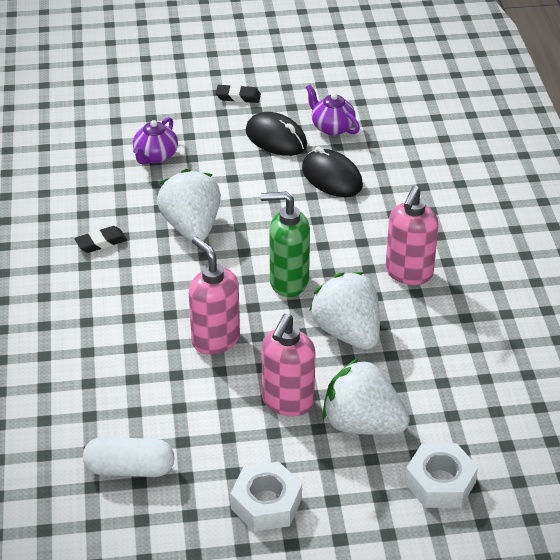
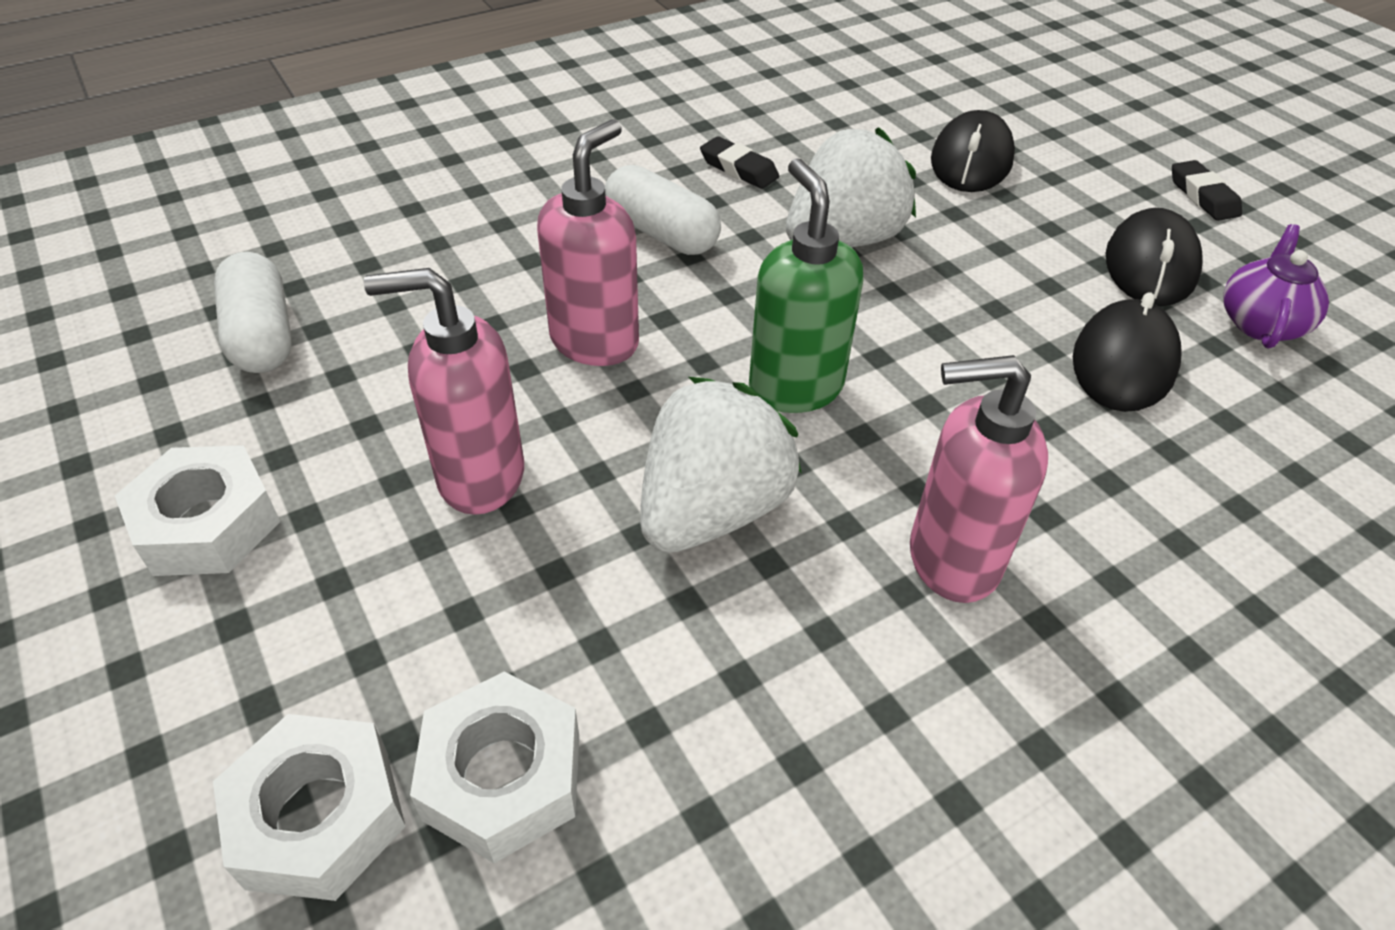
camera: 65 degrees right, 5 degrees up
purple teapot [133,117,178,164] -> black mouse [931,110,1015,192]
white strawberry [323,358,410,435] -> none
none -> white nut [410,672,579,863]
none -> white capsule [605,165,721,255]

